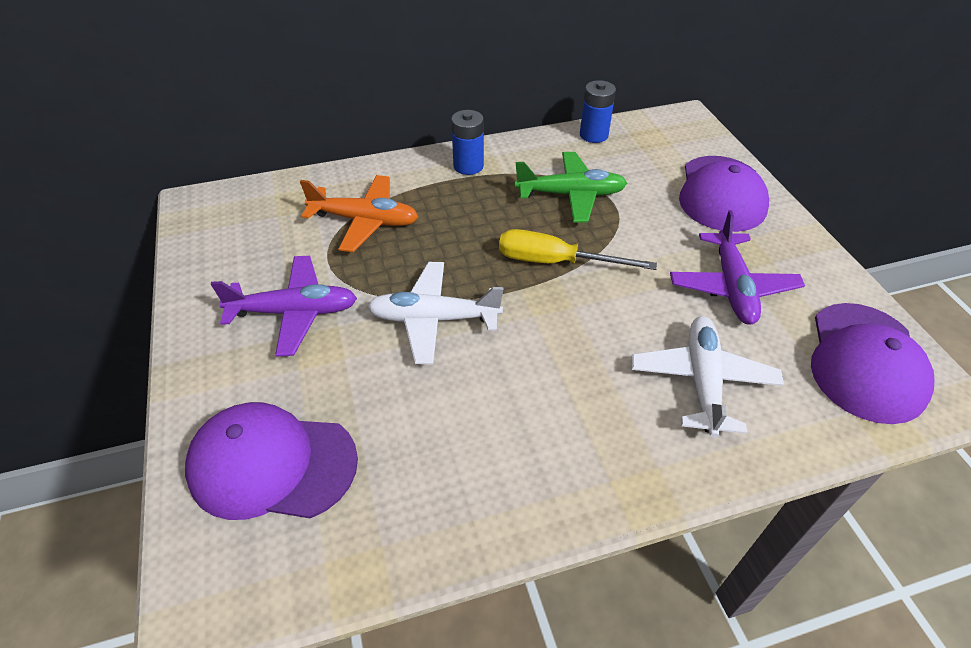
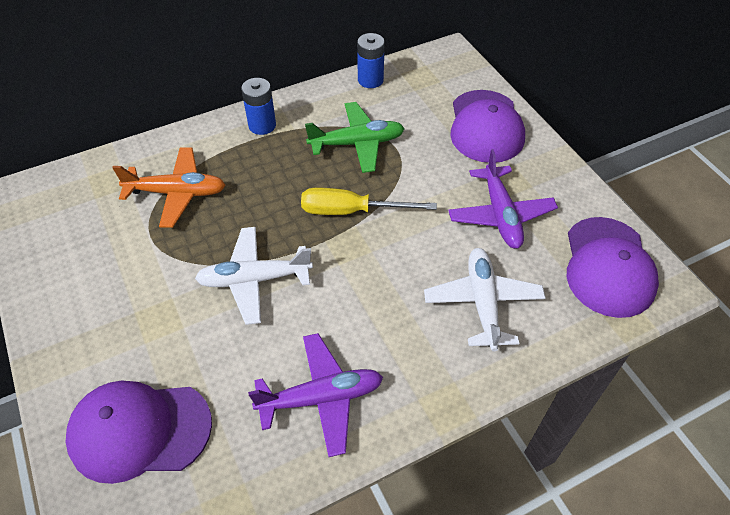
camera: 10 degrees left, 5 degrees up
purple plane [211,256,357,357] -> purple plane moved to [248,333,383,457]

